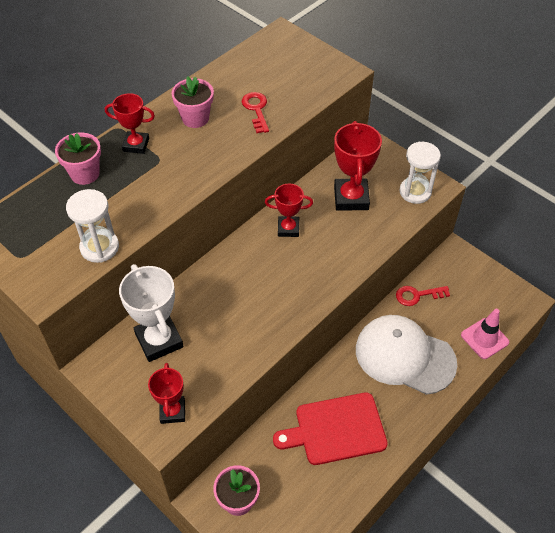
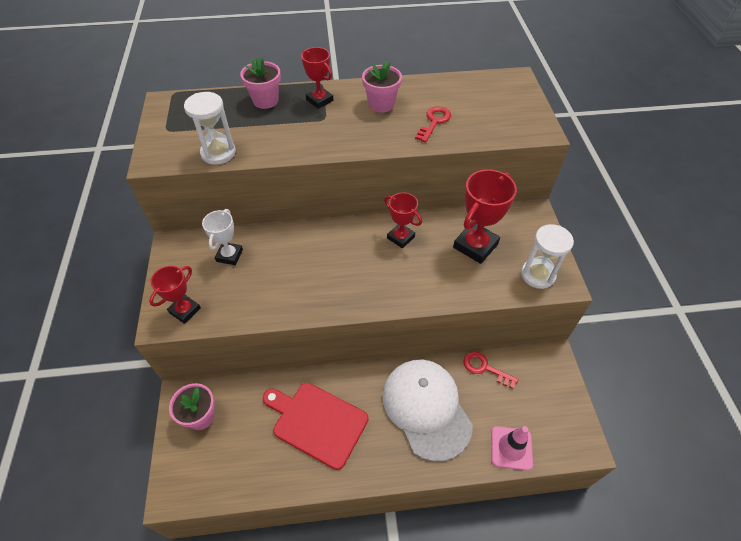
camera: 40 degrees right, 0 degrees up
white trophy [119,264,184,362] -> white trophy [202,209,243,265], size x0.62

